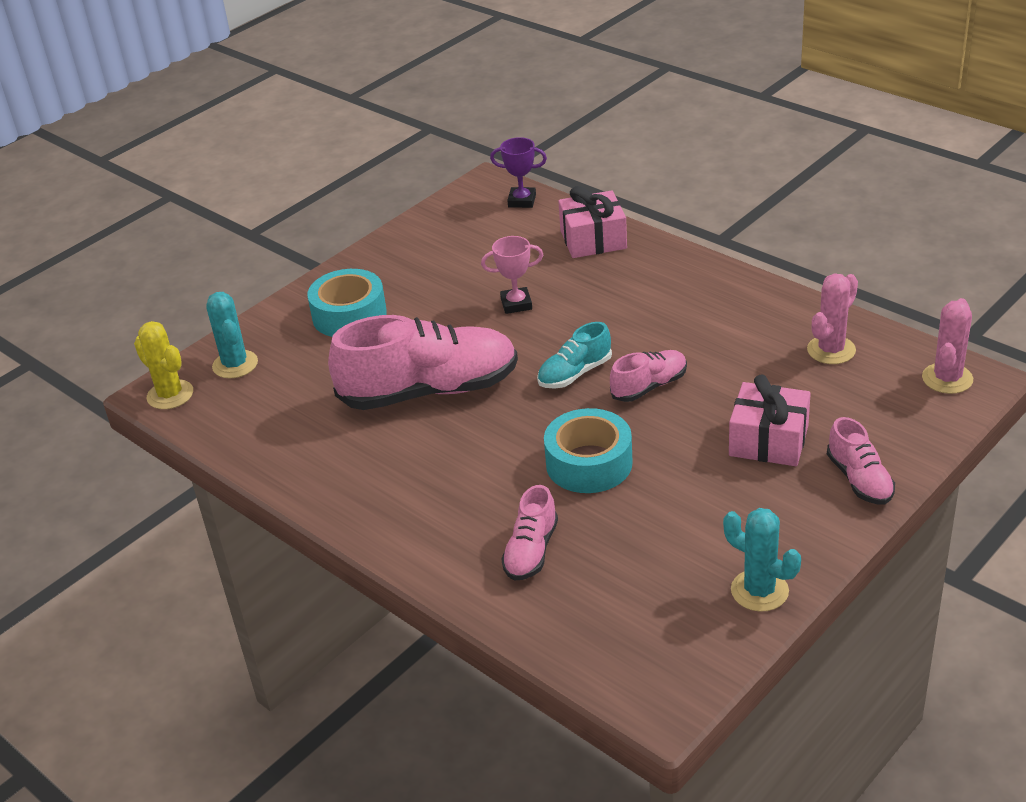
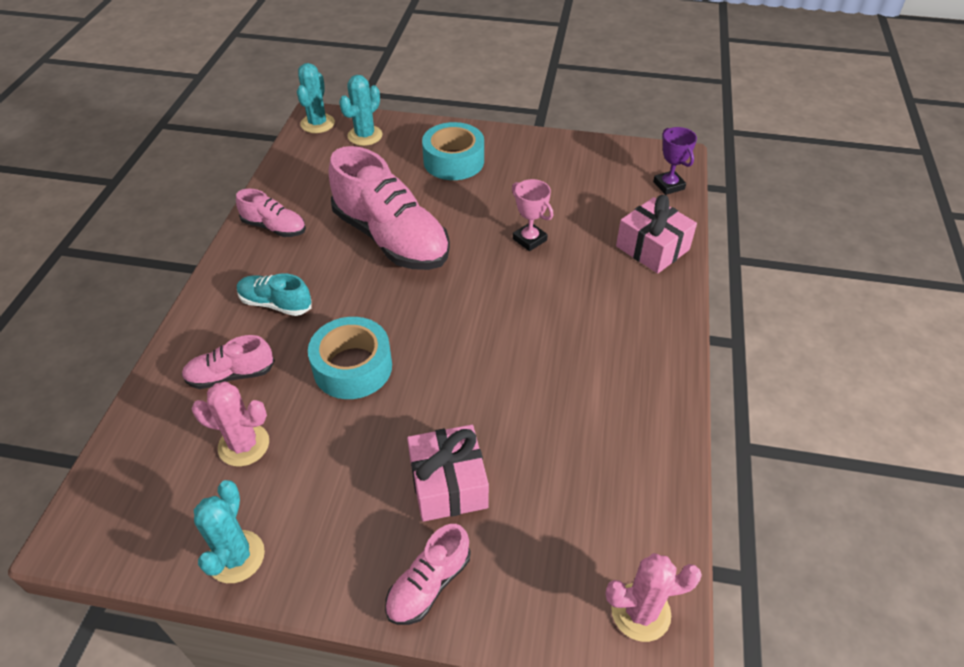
camera: 55 degrees right, 10 degrees up
yellow cactus [134,321,193,409] -> turquoise cactus [297,63,335,133]
turquoise shoe [537,322,612,388] -> turquoise shoe moved to [237,274,311,316]
pink shoe [610,350,687,402] -> pink shoe moved to [236,189,306,237]
pink cactus [807,274,858,364] -> pink cactus moved to [191,382,269,466]

